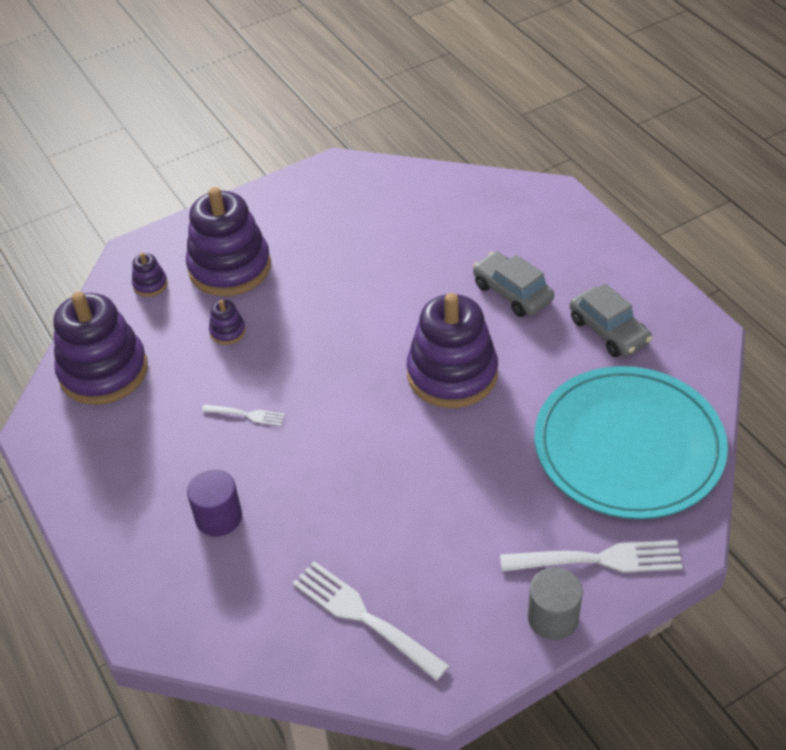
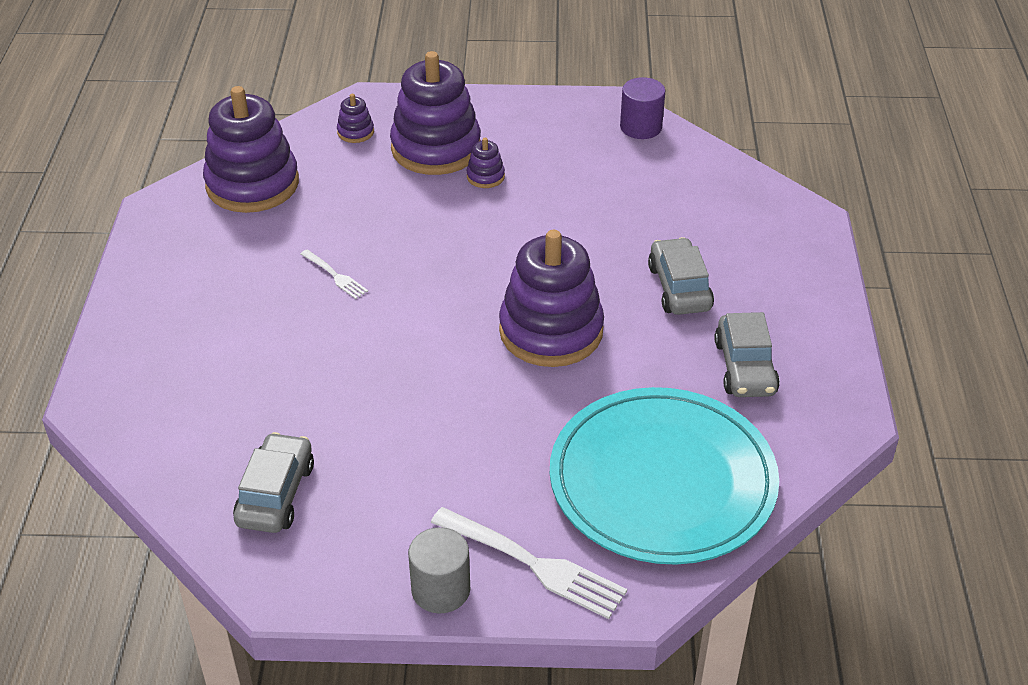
camera: 30 degrees right, 5 degrees down
purple cylinder [187,469,242,537] -> purple cylinder moved to [620,77,666,139]
purple stacking toy [209,300,246,345] -> purple stacking toy moved to [466,138,505,188]
white fork [292,561,449,681] -> grey car [233,432,314,533]

